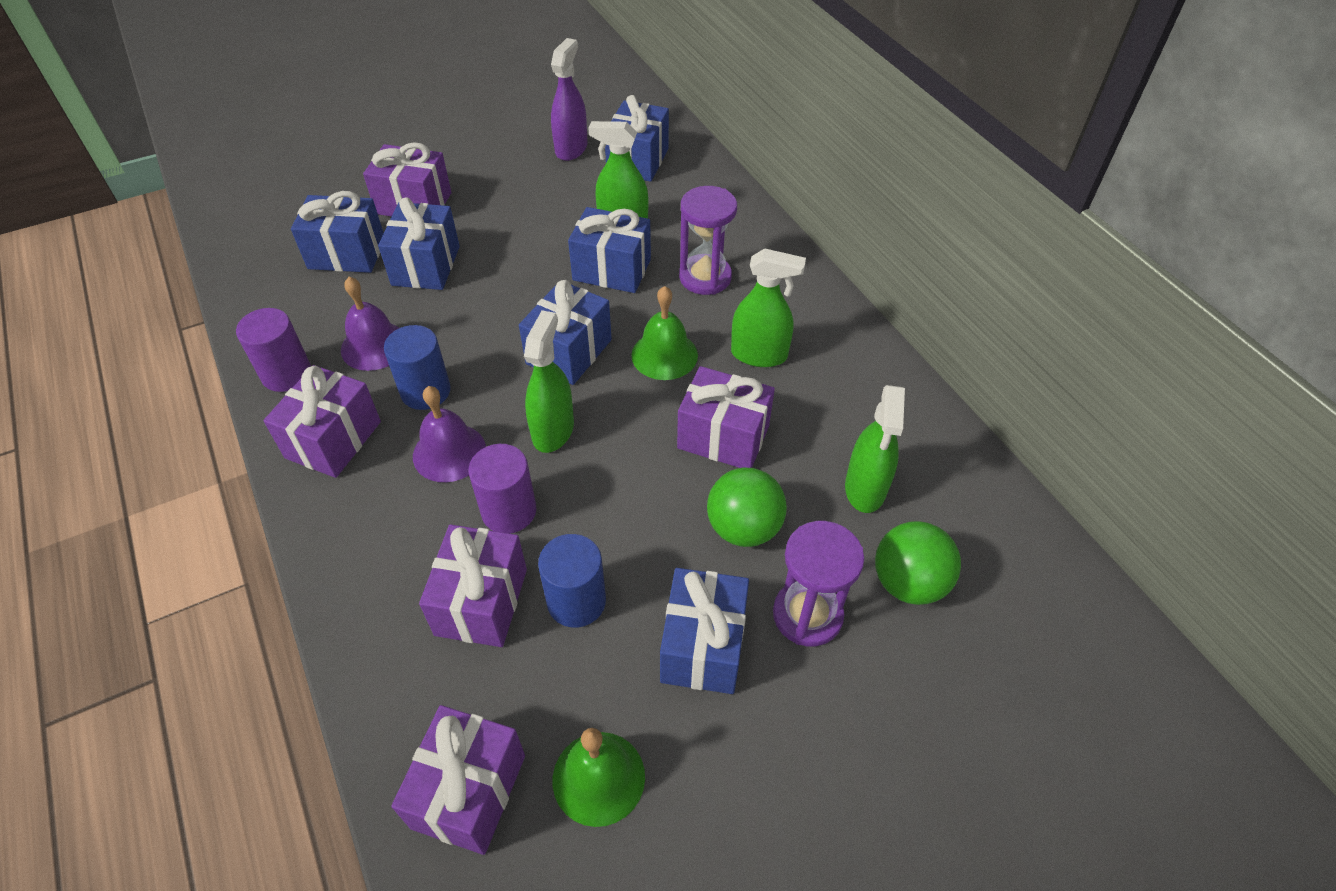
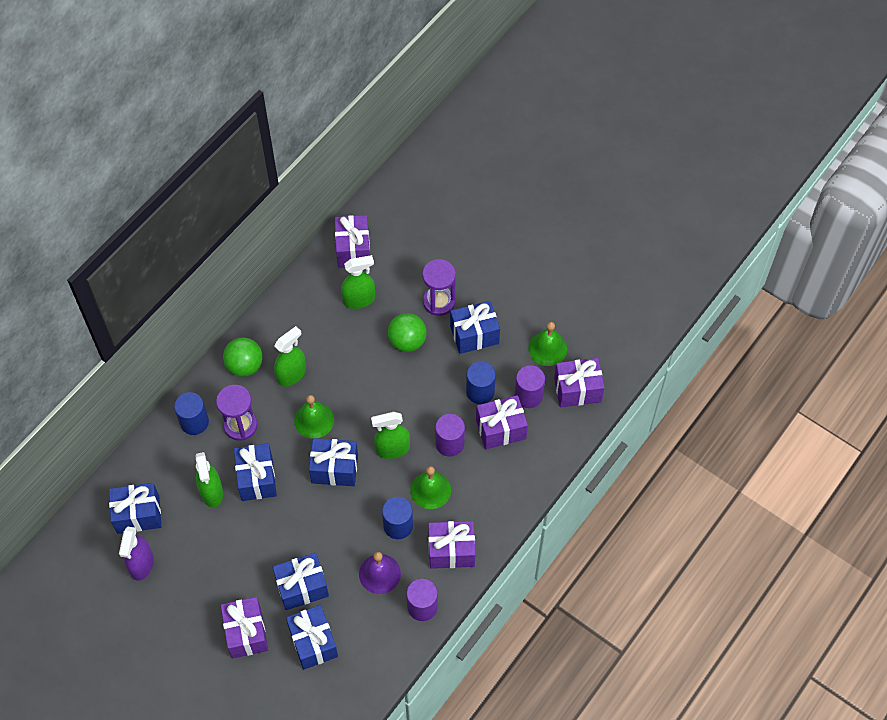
camera: 115 degrees left, 10 degrees up
purple bell [413,386,486,482] -> green bell [410,466,451,509]
purple spray bottle [551,38,588,161] -> purple spray bottle turned 75 degrees counterclockwise [119,527,154,581]
purple gift [677,366,775,468] -> purple gift moved to [335,215,370,268]
green spray bottle [731,248,806,367] -> green spray bottle turned 60 degrees clockwise [274,326,306,387]
green ball [875,521,961,605] -> green ball moved to [223,337,263,377]
none -> blue cylinder [174,392,209,435]
none -> purple cylinder [515,365,545,408]

